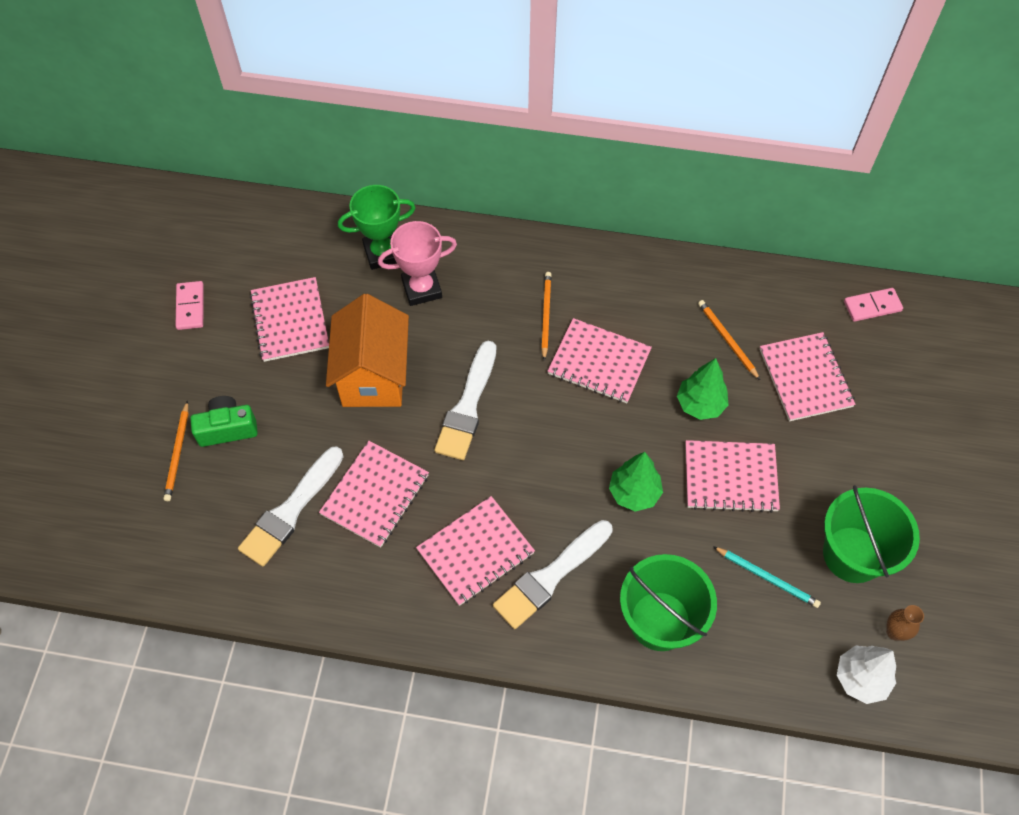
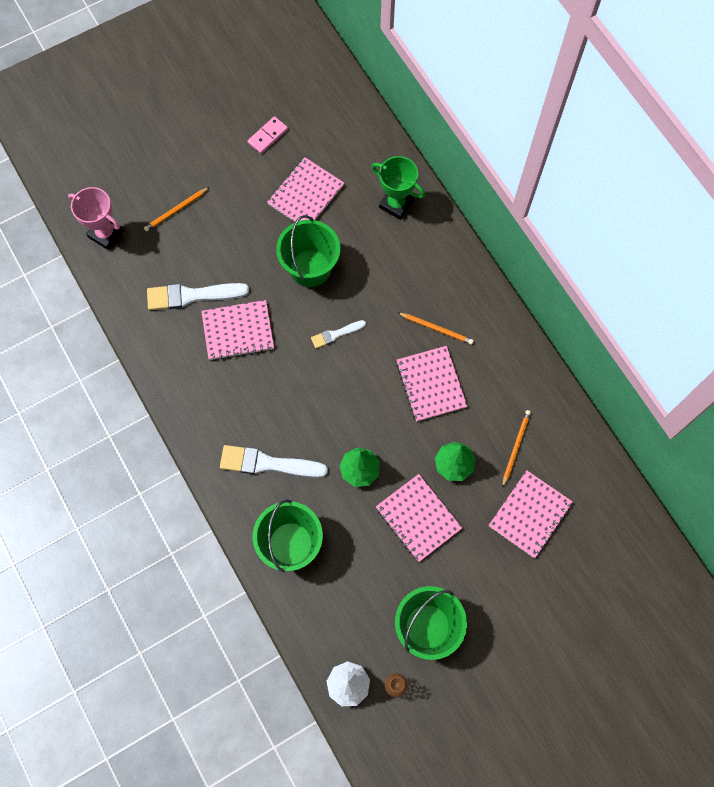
camera: 50 degrees right, 10 degrees up
green camera [190,396,258,447] -> none
orange house [326,294,409,407] -> green bucket [276,215,340,287]
pink trophy [378,221,457,306] -> pink trophy moved to [68,187,124,250]
pink notebook [416,496,535,606] -> none
white brush [434,341,496,460] -> white brush [311,320,366,349], size x0.55
orange pencil [541,272,552,360] -> orange pencil turned 60 degrees clockwise [397,312,474,345]
turquoise pencil [713,546,821,608] -> none
pink domino [844,288,903,322] -> none

